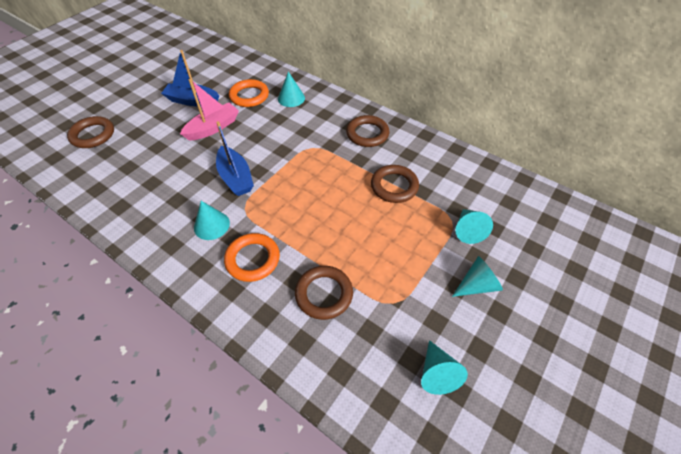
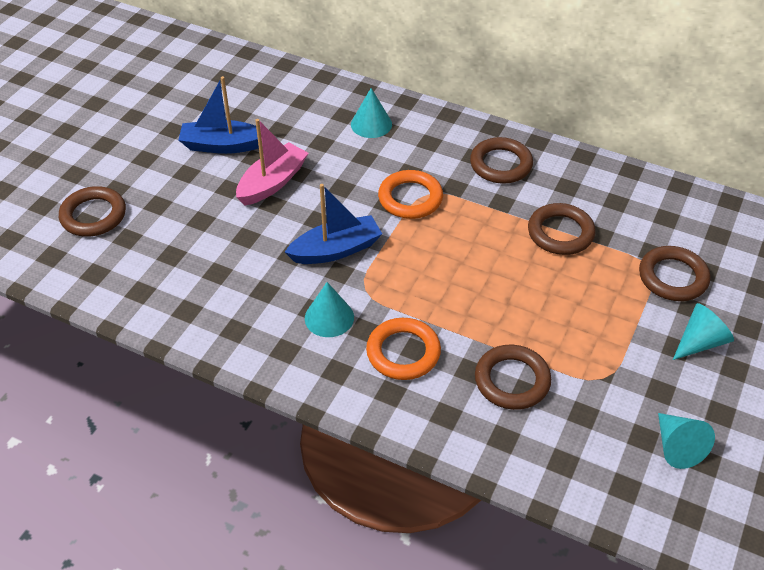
camera: 10 degrees left, 5 degrees down
blue boat [216,121,254,196] -> blue boat turned 75 degrees counterclockwise [285,184,382,264]
orange ring [229,79,269,107] -> orange ring moved to [378,170,443,219]
turquoise cone [455,209,493,244] -> brown ring [639,246,710,301]

